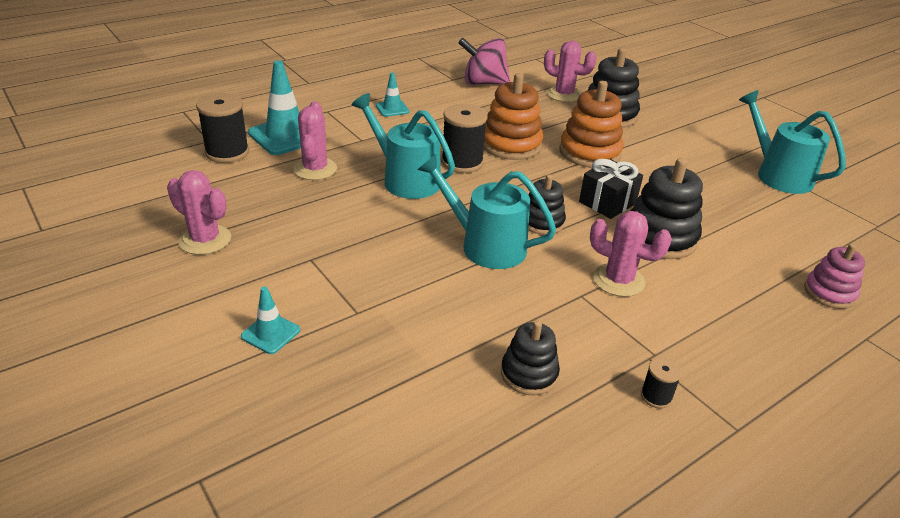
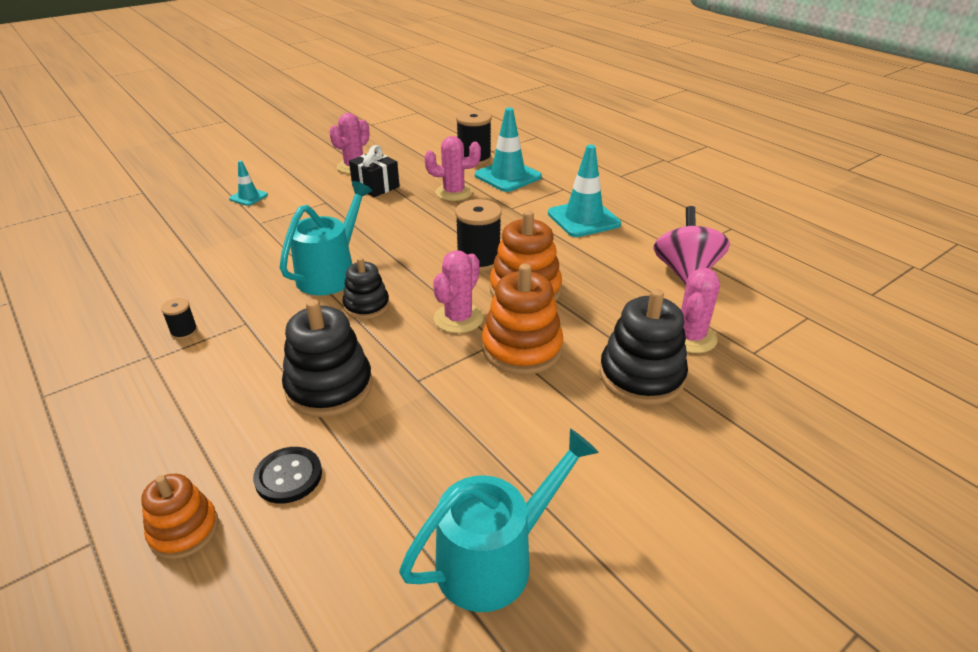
camera: 90 degrees right, 0 degrees up
turquoise watering can [352,93,455,199] -> none
turquoise traffic cone [376,72,409,117] -> turquoise traffic cone [548,145,621,237], size x1.90
black stacking toy [501,320,560,396] -> none
black gift [579,159,643,219] -> black gift moved to [349,145,400,197]
pink cactus [590,211,672,297] -> pink cactus moved to [433,250,484,333]
black spool [641,357,682,408] -> black spool moved to [161,298,198,340]
pink stacking toy [804,244,865,309] -> orange stacking toy [141,474,219,559]
none -> black button [253,447,322,504]

